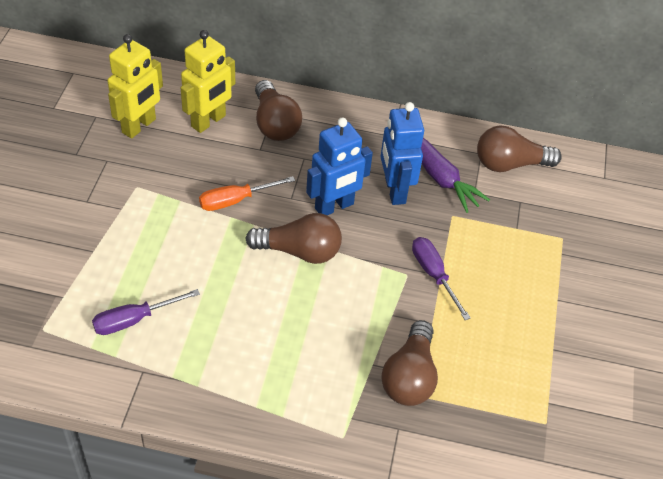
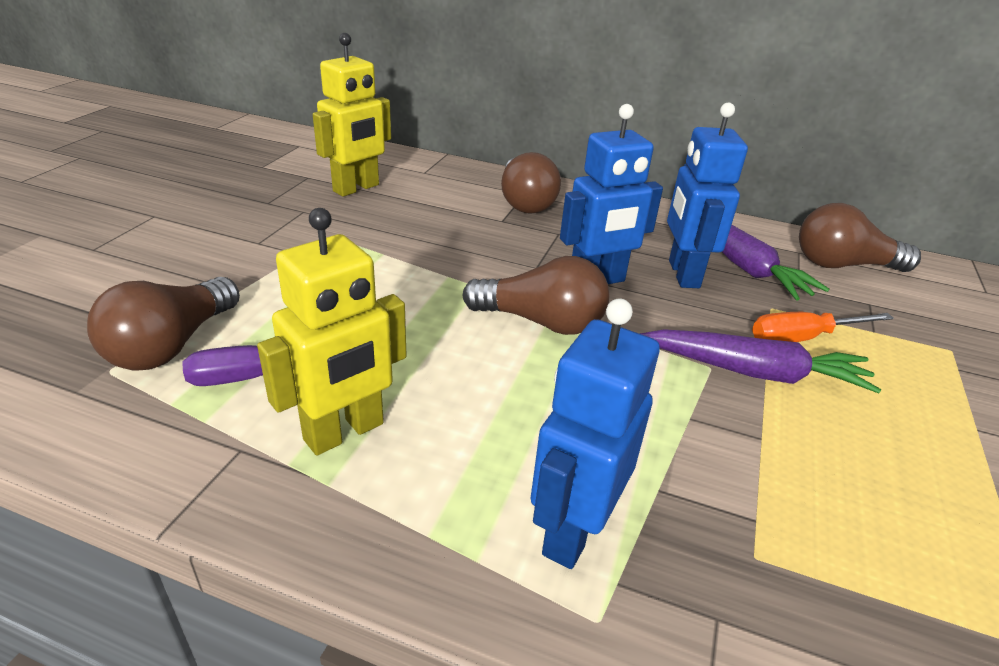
camera: 10 degrees right, 15 degrees down
yellow robot [181,30,235,133] -> yellow robot moved to [257,208,407,455]
orange screwdriver [199,176,295,211] -> orange screwdriver moved to [752,312,894,342]
brown light bulb [381,320,438,406] -> brown light bulb moved to [87,277,240,370]
purple screwdriver [412,237,471,320] -> purple carrot [640,329,881,393]
none -> blue robot [530,298,660,569]

